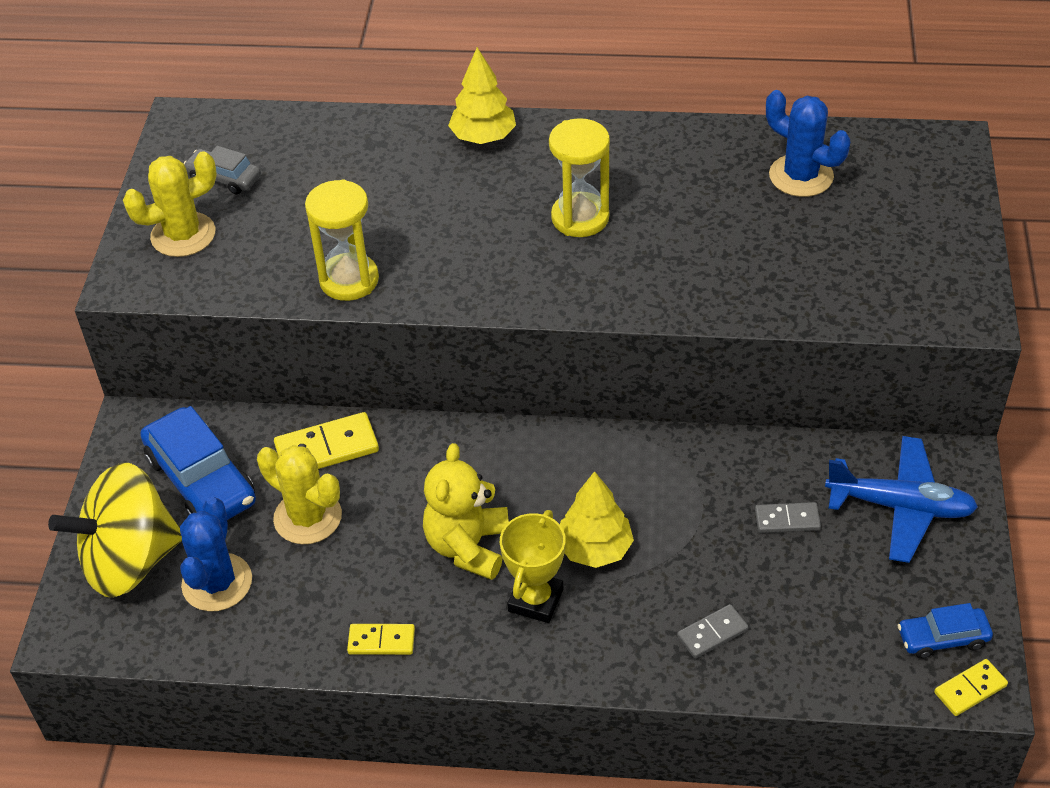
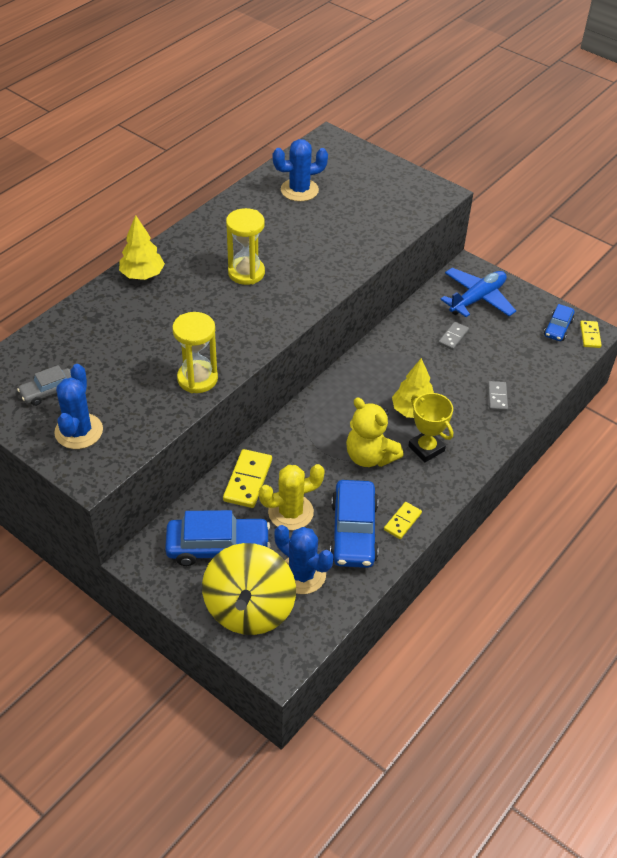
camera: 60 degrees left, 0 degrees up
yellow cactus [123,151,217,257] -> blue cactus [54,364,103,449]
none -> blue car [330,480,378,568]

